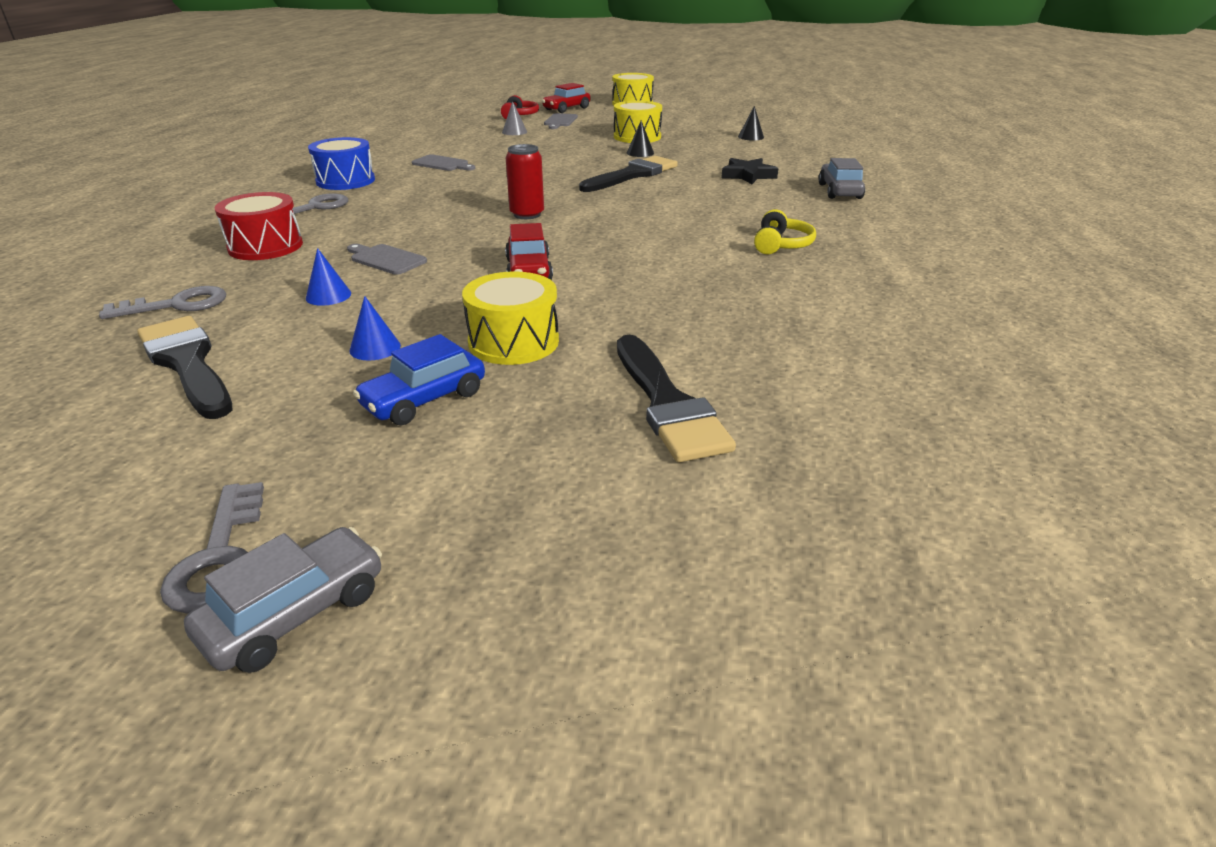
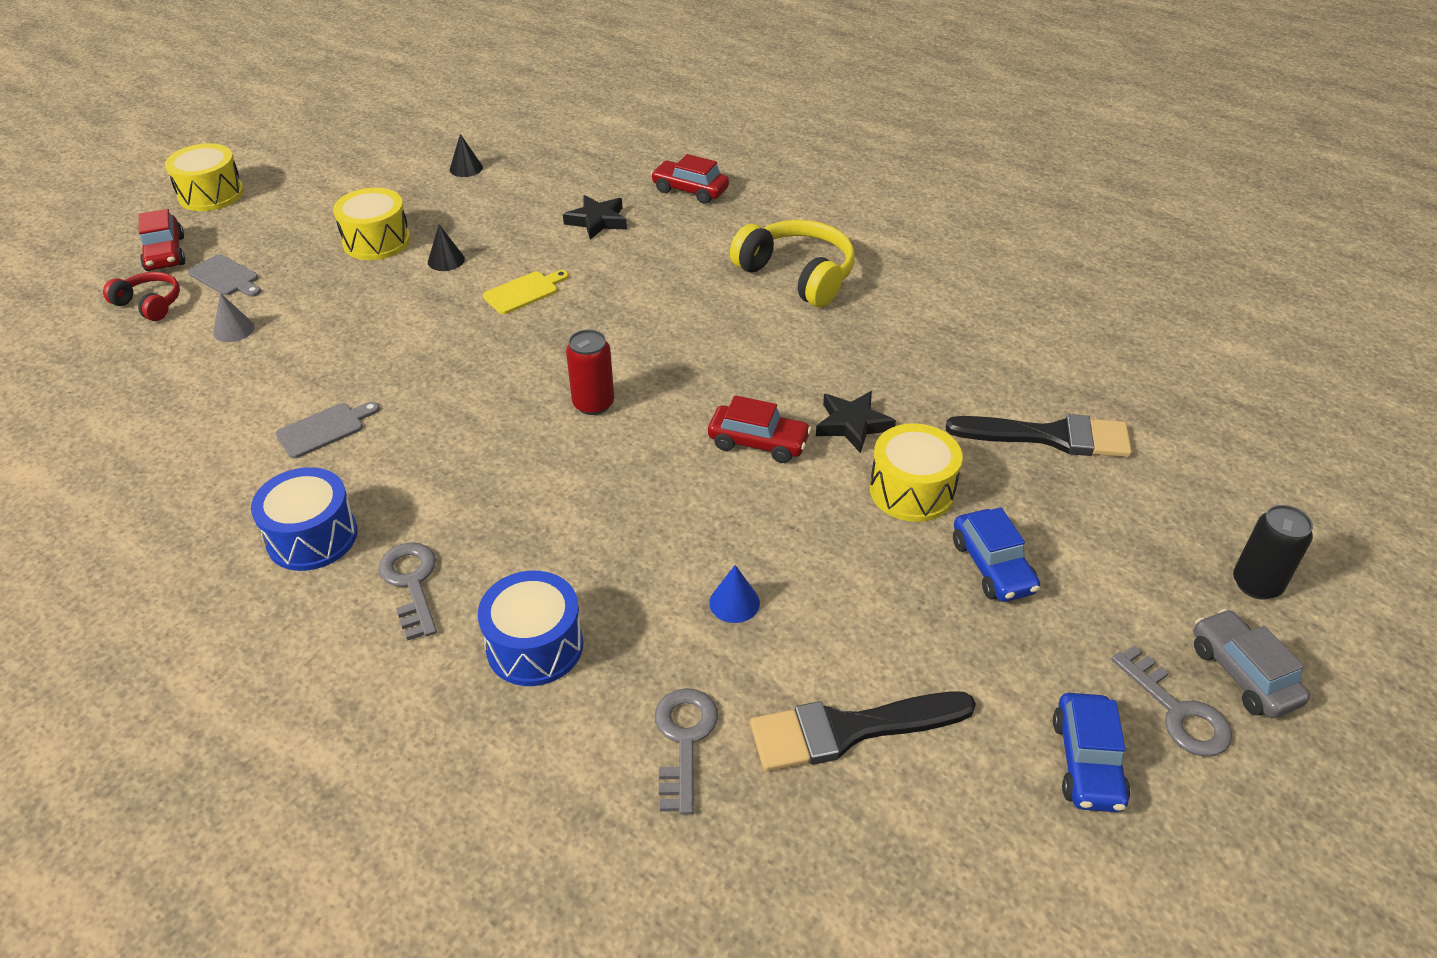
camera: 65 degrees left, 10 degrees up
grey key [160,482,264,614] -> grey key turned 45 degrees clockwise [1111,645,1232,757]
red drum [215,192,303,260] -> blue drum [478,571,583,686]
grey cutting board [347,244,427,275] -> none
blue cone [349,296,401,360] -> none
black brush [579,156,677,192] -> yellow cutting board [483,270,569,314]
yellow headphones [754,209,816,254] -> yellow headphones [730,220,855,307], size x1.79
grey car [818,158,865,199] -> red car [651,154,729,204]
none -> black star [816,391,896,453]
none -> blue car [1053,693,1130,812]
none -> black can [1233,505,1313,600]

